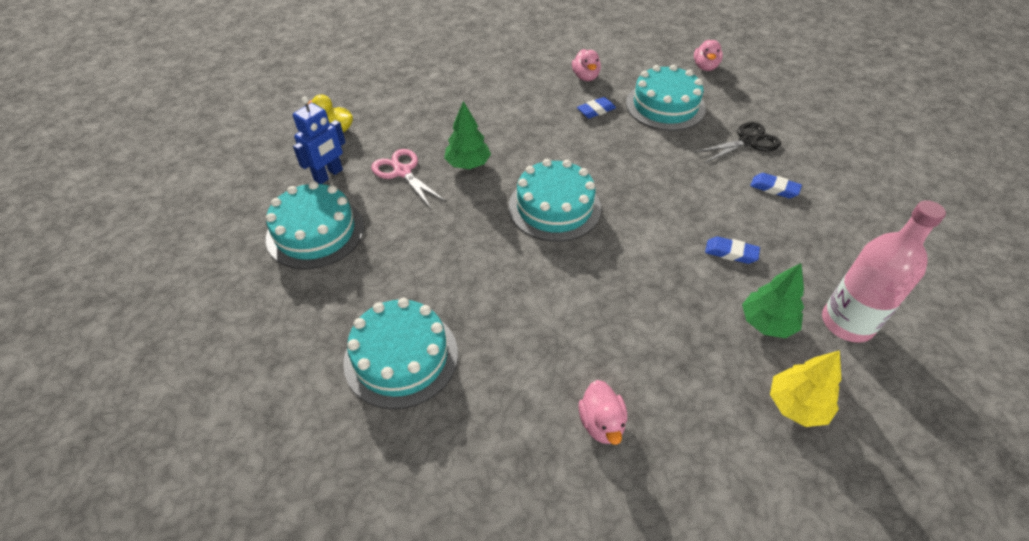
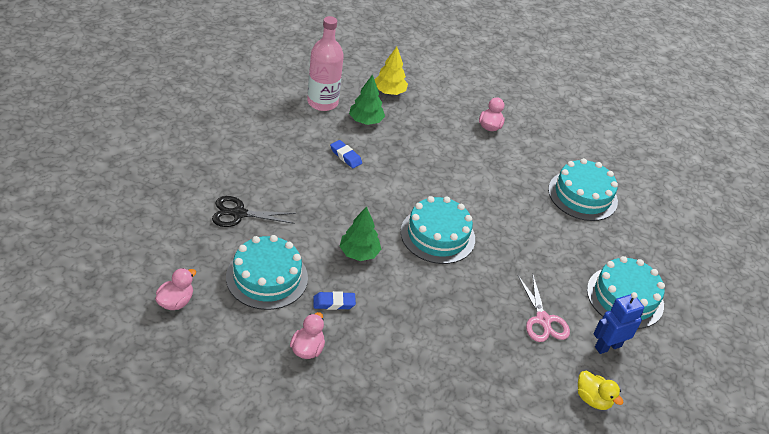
camera: 160 degrees left, 5 degrees down
green tree [444,101,491,169] -> green tree moved to [339,206,381,261]
blue eraser [750,173,802,198] -> none

